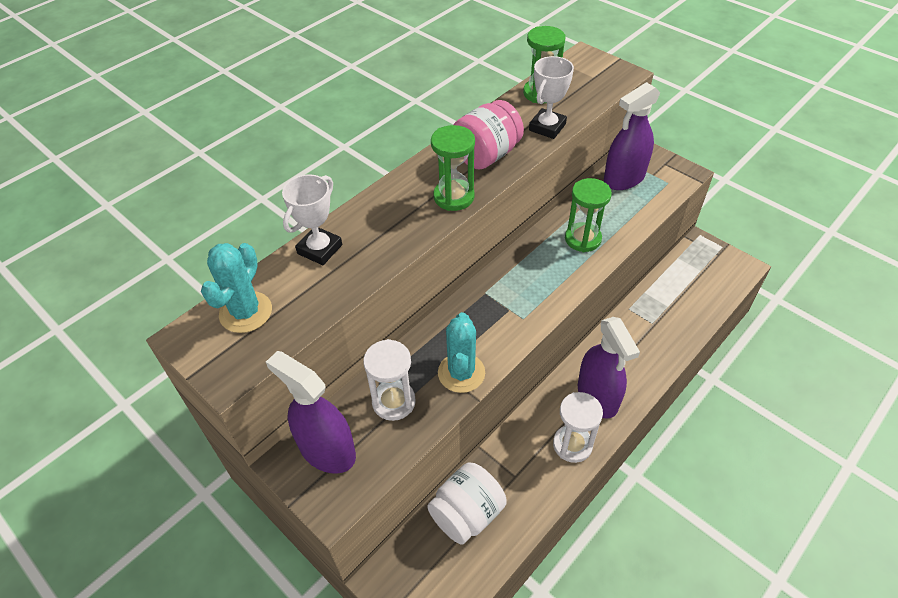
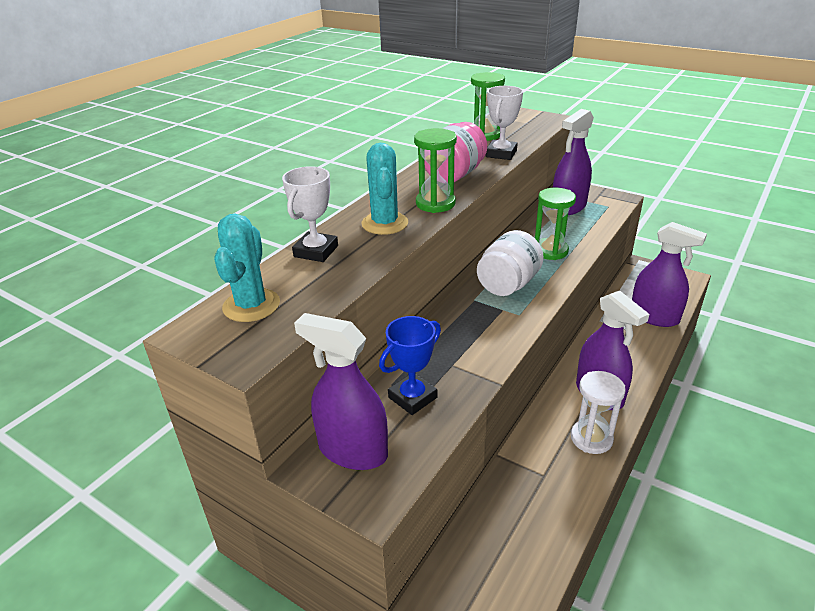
camera: 10 degrees left, 15 degrees down
white hourglass [363,339,416,421] -> blue trophy [379,316,441,415]
white jar [427,462,507,545] -> white jar moved to [477,230,544,296]
turquoise cactus [438,312,485,393] -> turquoise cactus moved to [362,143,408,235]
none -> purple spray bottle [632,222,707,327]

